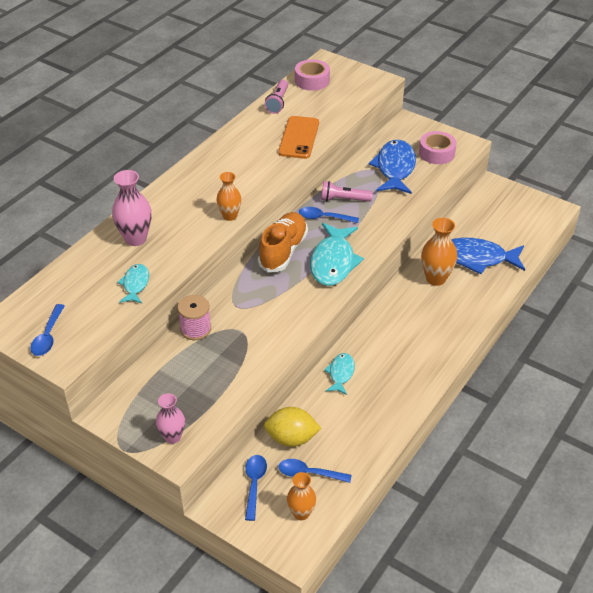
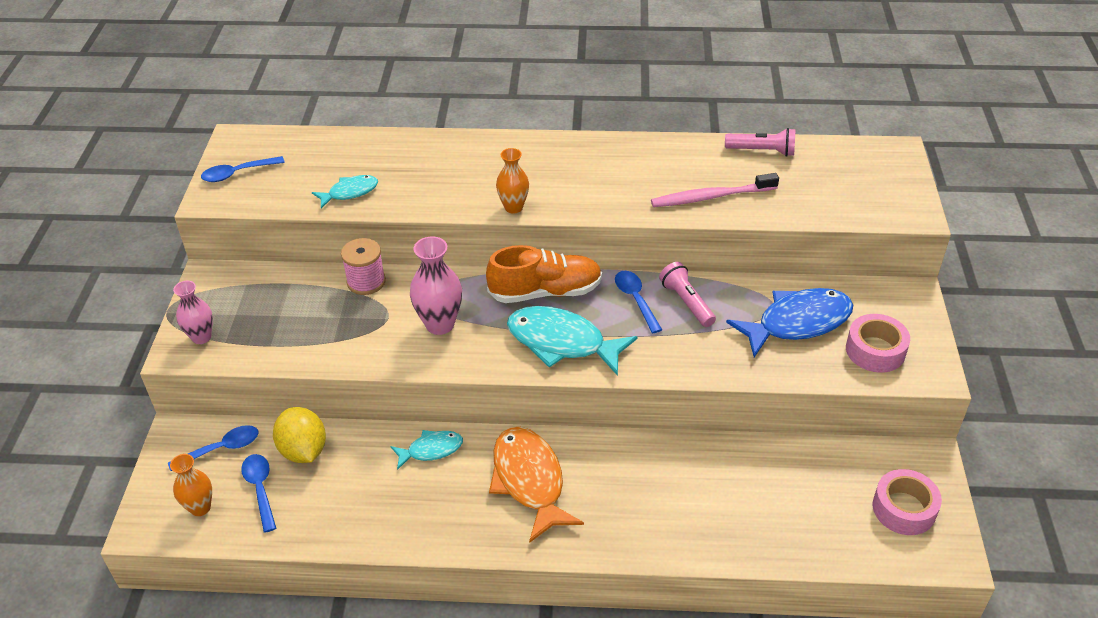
camera: 60 degrees right, 0 degrees up
pink vase [112,170,152,246] -> pink vase moved to [410,237,462,335]
pink flashlight [264,80,288,114] -> pink flashlight turned 150 degrees counterclockwise [725,128,796,157]
orange phone [278,116,319,159] -> pink toothbrush [651,173,779,207]
pink tape [295,59,330,91] -> pink tape moved to [873,469,942,535]
turquoise fish [310,223,364,286] -> turquoise fish turned 45 degrees clockwise [507,306,638,376]
orange vase [421,218,457,286] -> none
blue fish [451,238,525,274] -> none
none -> orange fish [489,427,584,543]

